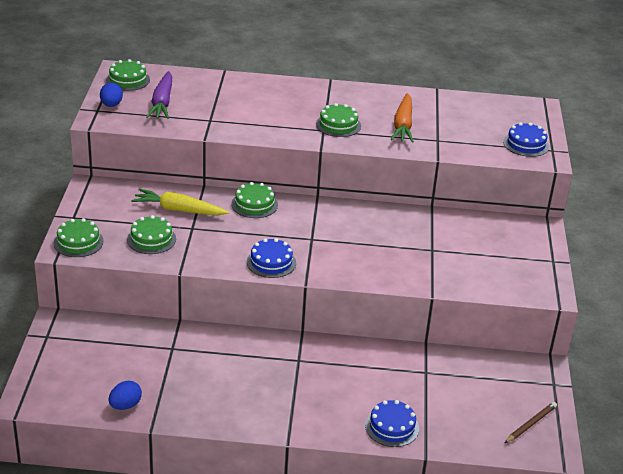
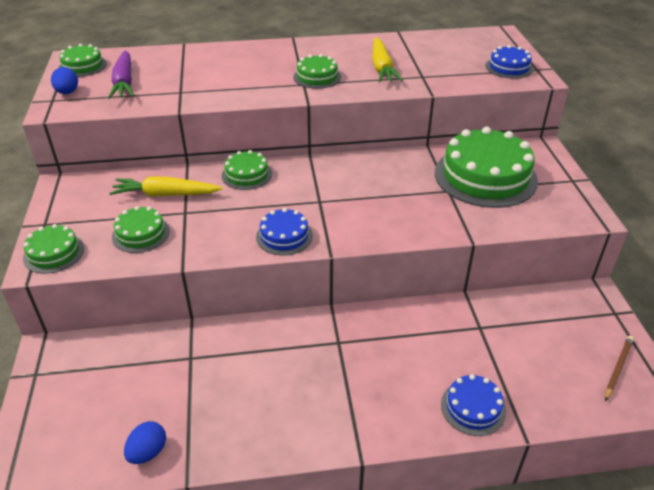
camera: 10 degrees left, 5 degrees up
orange carrot [391,93,414,143] -> yellow carrot [372,37,403,82]
none -> green cake [435,127,538,208]

